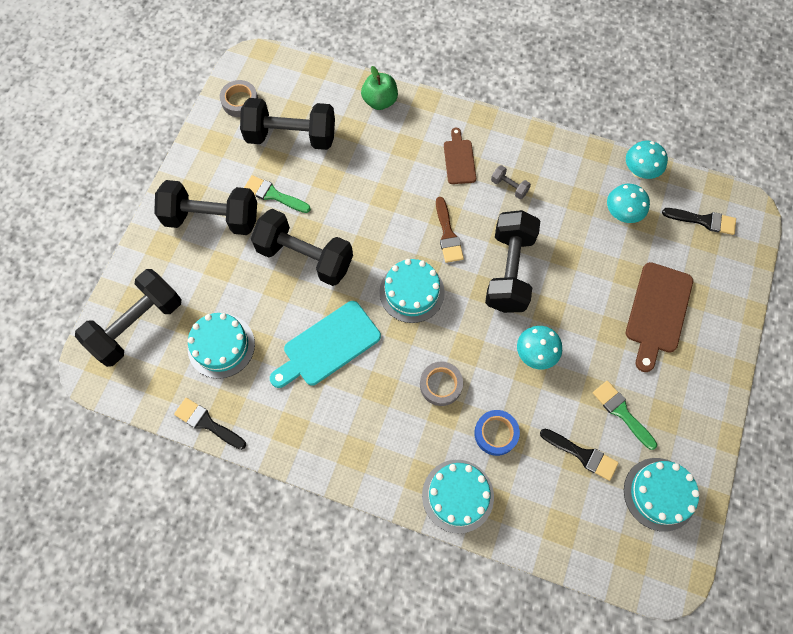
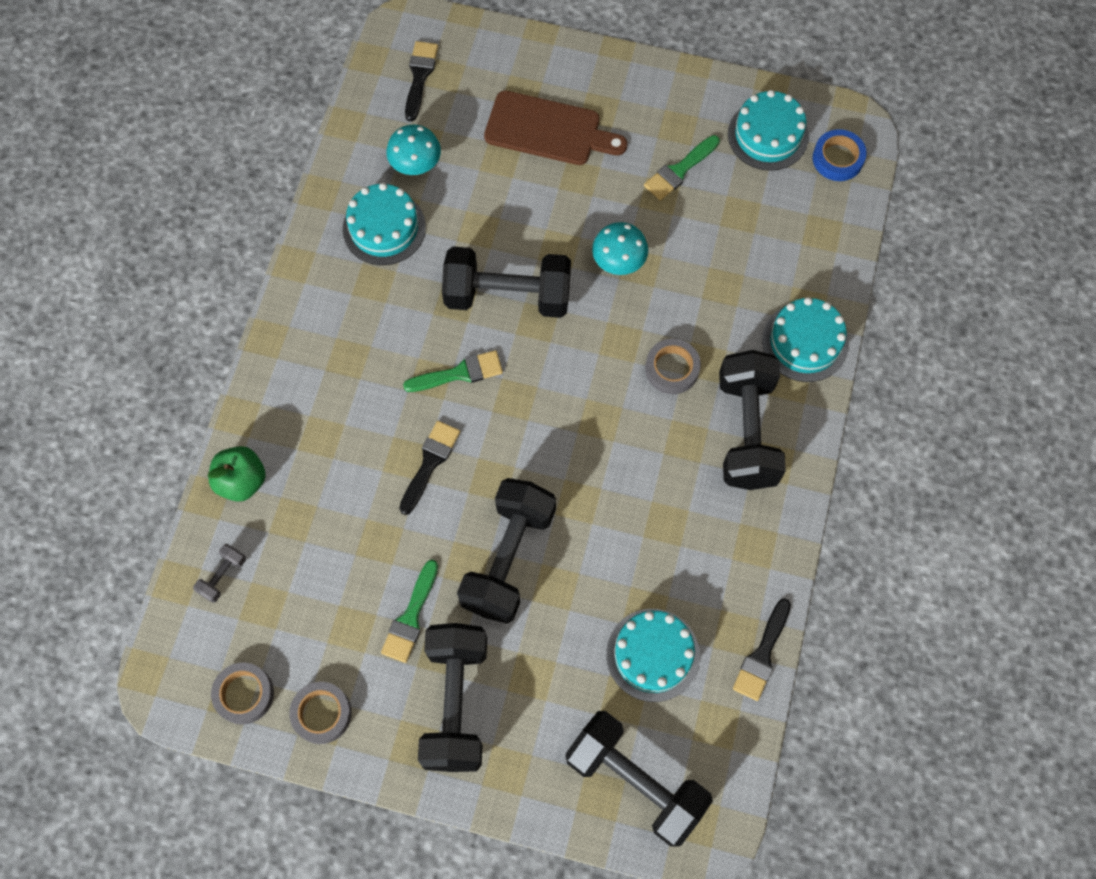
camera: 95 degrees left, 0 degrees up
black dumbbell [240,98,335,150] -> black dumbbell moved to [719,350,786,490]
turquoise cutting board [270,301,381,388] -> none
turquoise cake [379,259,445,323] -> turquoise cake moved to [343,183,426,265]
brown brush [436,197,464,263] -> green brush [403,350,503,392]
brown cutting board [444,128,476,184] -> none
blue tape [474,410,520,456] -> blue tape moved to [813,129,867,181]
grey dumbbell [491,165,531,199] -> grey dumbbell moved to [193,544,246,603]
black brush [540,429,618,481] -> black brush moved to [399,421,460,515]
turquoise mushroom [626,141,668,179] -> none
none -> grey tape [289,682,352,744]

